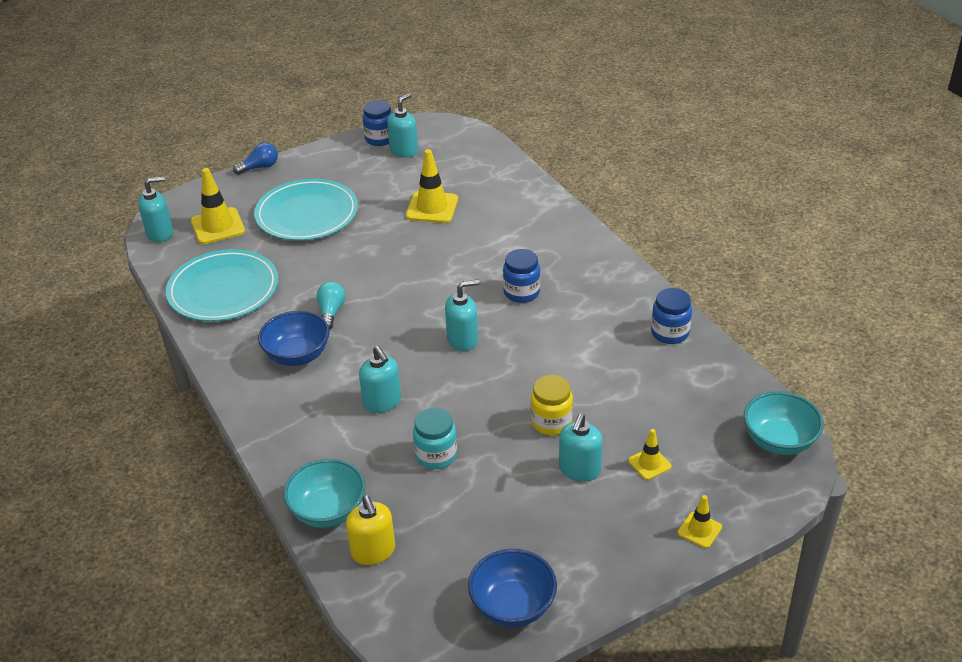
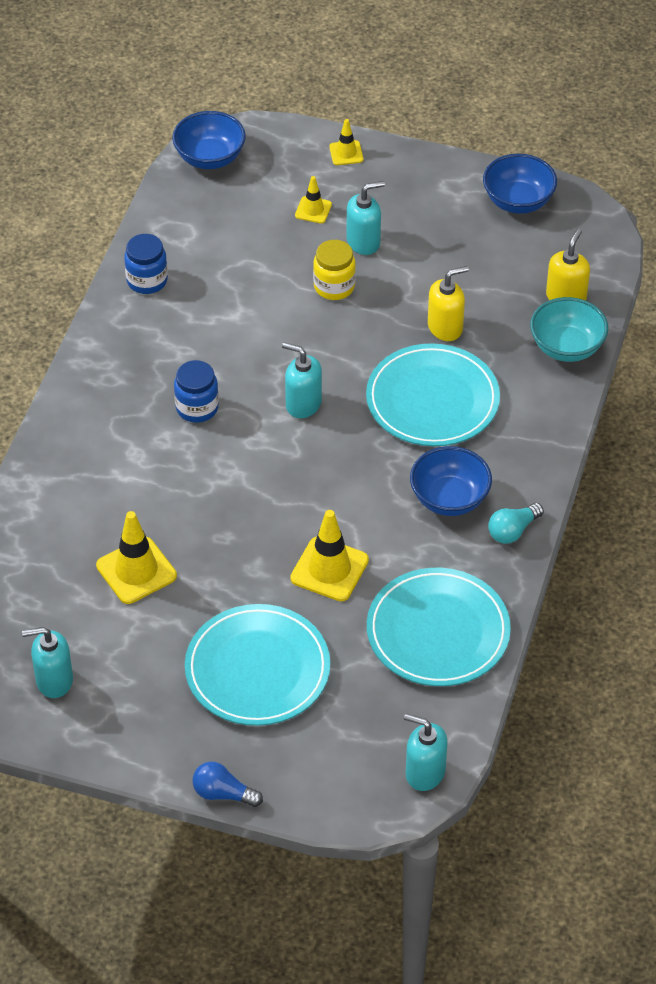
camera: 135 degrees left, 10 degrees up
yellow traffic cone [191,168,245,244] -> yellow traffic cone moved to [290,510,369,601]
turquoise light bulb [316,281,346,330] -> turquoise light bulb moved to [488,503,544,544]
turquoise soap dispenser [359,346,401,413] -> turquoise plate [366,343,500,446]
blue jar [362,100,393,146] -> none
turquoise jar [413,407,457,469] -> yellow soap dispenser [428,266,469,341]
turquoise bowl [744,391,824,455] -> blue bowl [172,111,246,169]

